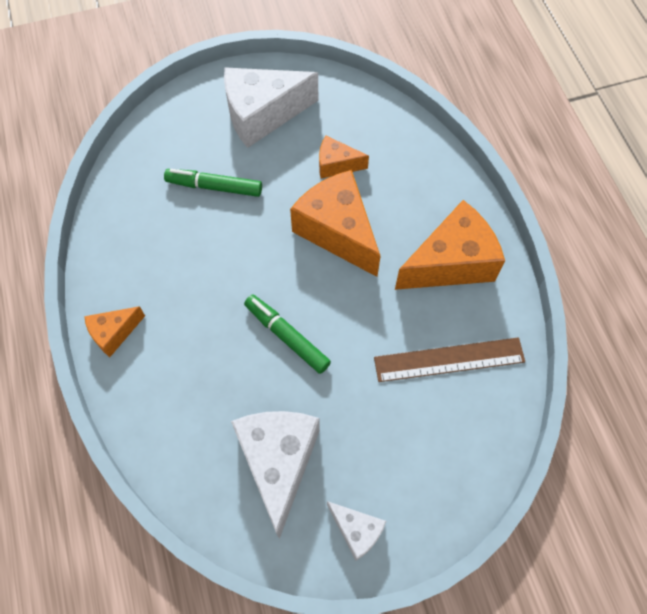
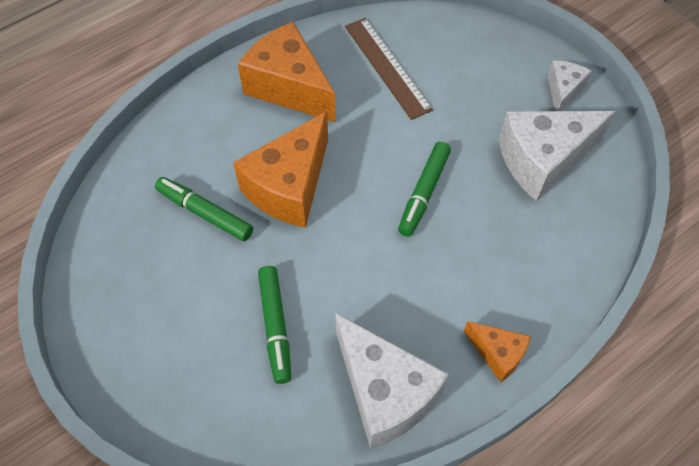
camera: 110 degrees left, 5 degrees down
white cheese [224,67,318,148] -> white cheese moved to [335,313,449,449]
orange cheese [319,136,369,179] -> green marker [155,177,253,241]

